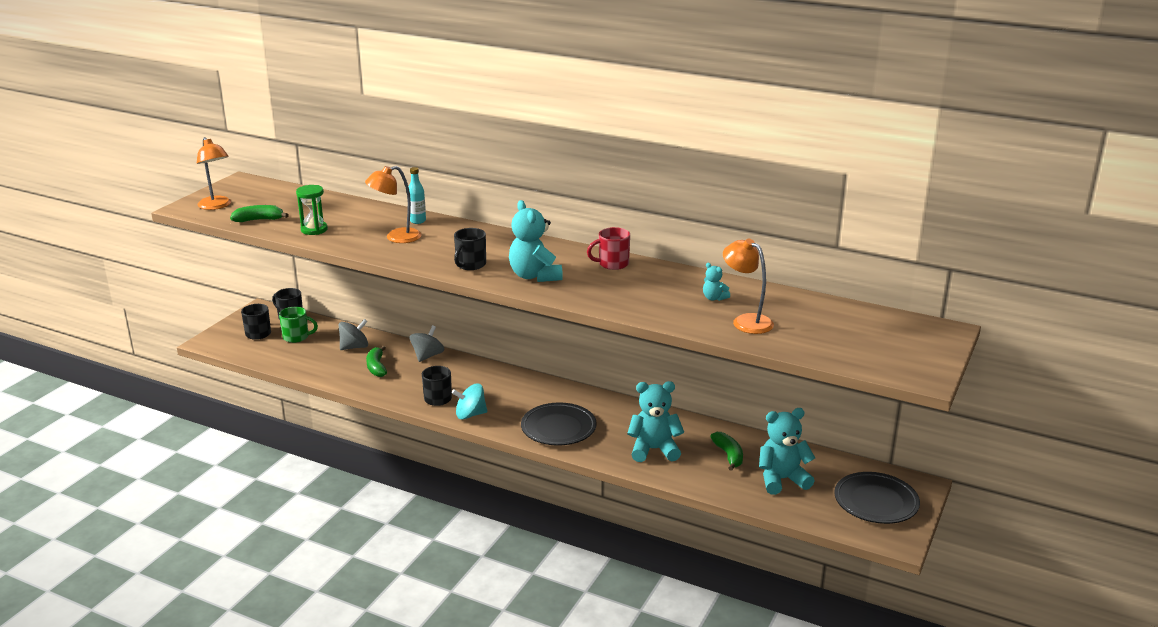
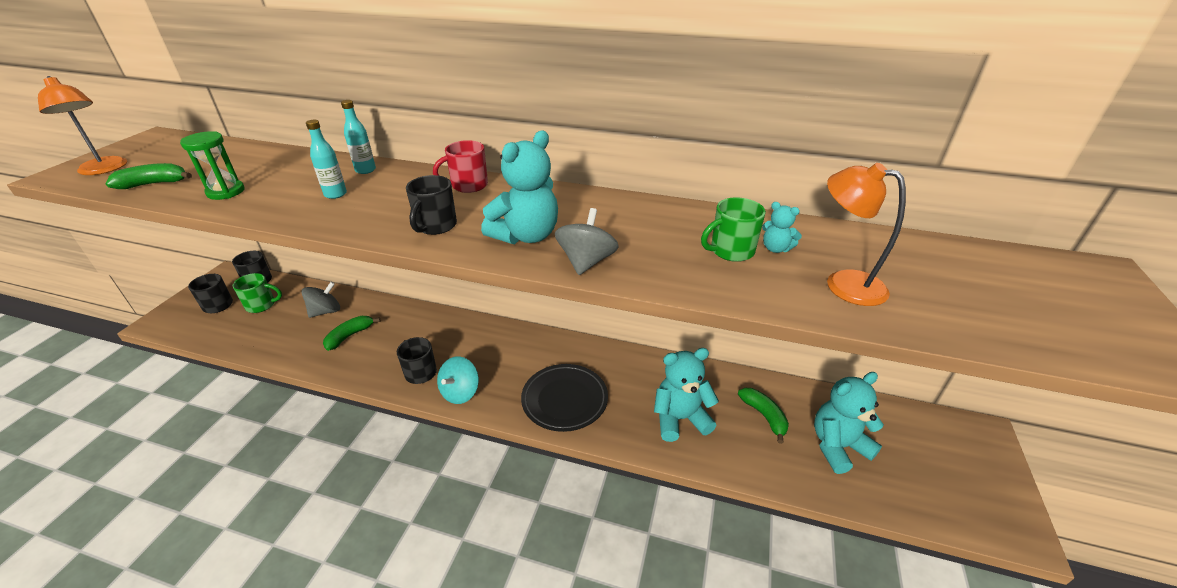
camera: 10 degrees left, 10 degrees up
orange lamp [365,166,422,243] -> turquoise bottle [306,120,347,199]
green banana [366,346,387,377] -> green banana turned 60 degrees clockwise [323,316,380,351]
grey spinning top [409,325,444,362] -> grey spinning top moved to [555,208,619,275]
turquoise spinning top [452,383,487,420] -> turquoise spinning top turned 45 degrees counterclockwise [437,356,479,404]
turquoise teddy bear [509,200,563,282] -> turquoise teddy bear turned 105 degrees counterclockwise [481,131,558,244]
red mug [587,227,630,270] -> red mug moved to [433,140,488,193]
black plate [834,472,920,524] -> none
none -> green mug [701,197,766,262]

